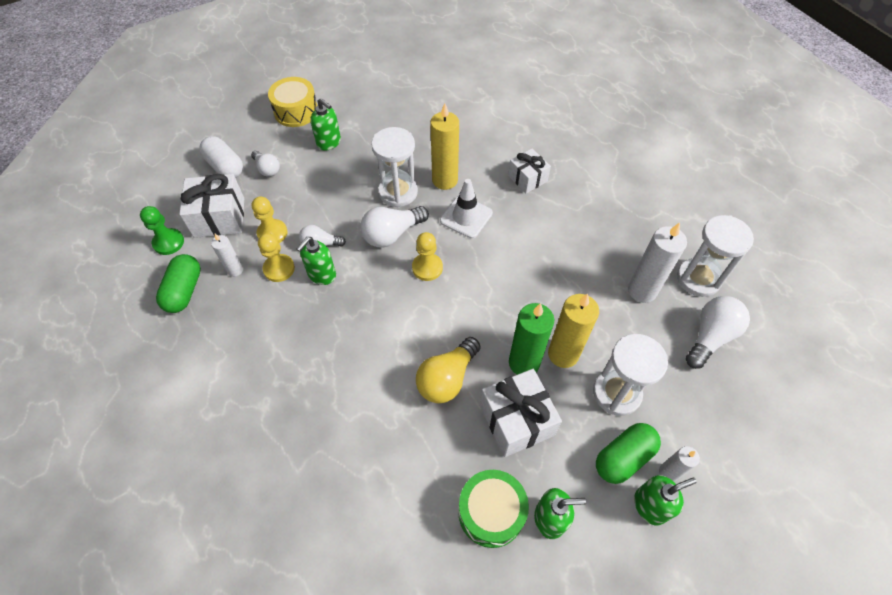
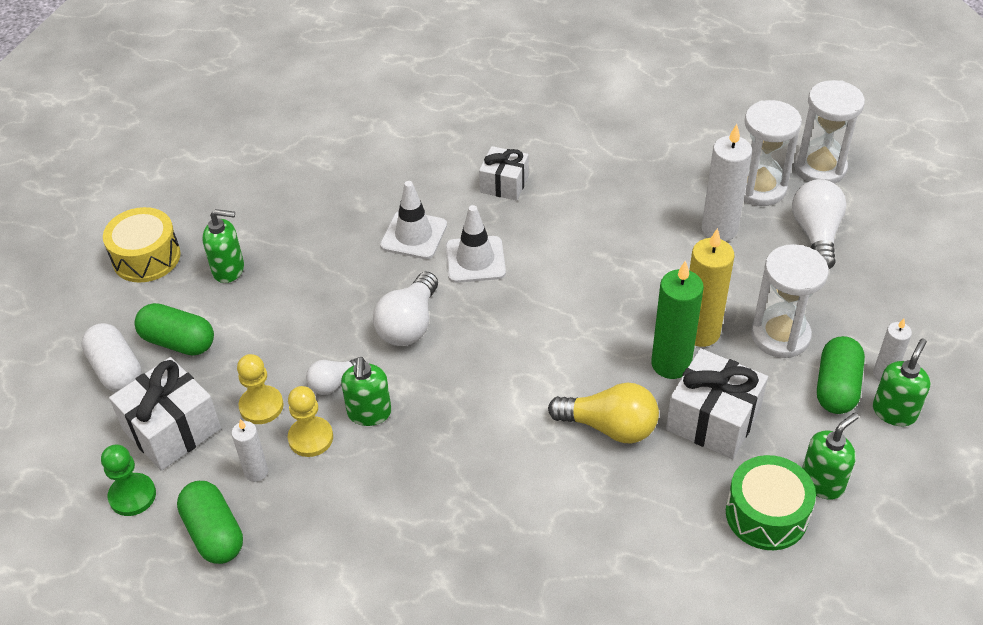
camera: 35 degrees left, 10 degrees down
white capsule [199,136,243,178] -> white capsule turned 45 degrees clockwise [81,323,142,393]
white light bulb [251,151,280,177] -> green capsule [135,303,214,356]
white hourglass [371,127,418,207] -> white hourglass moved to [794,80,865,184]
yellow pawn [412,232,443,281] -> none
yellow light bulb [416,337,480,403] -> yellow light bulb turned 75 degrees counterclockwise [548,383,659,443]
yellow candle [430,103,459,190] -> white traffic cone [380,181,447,259]

